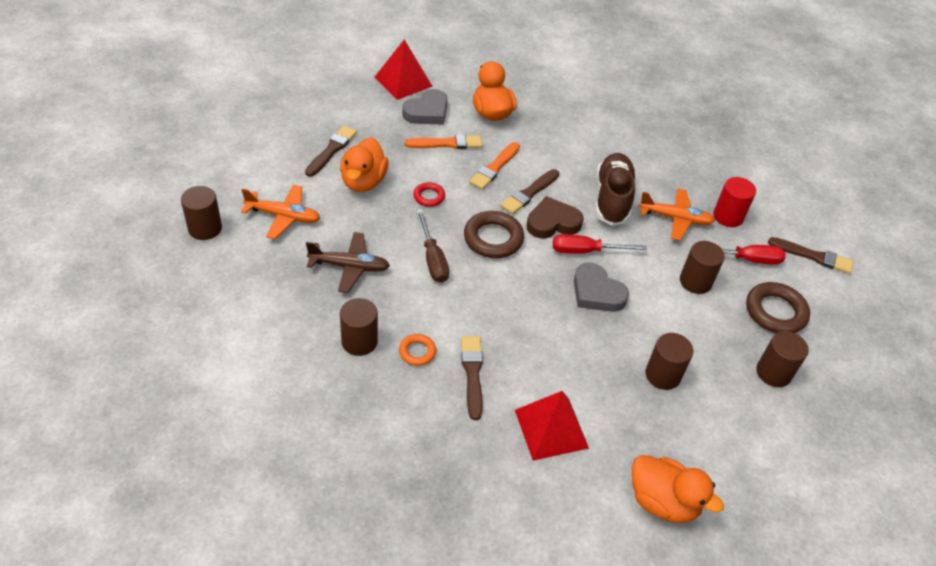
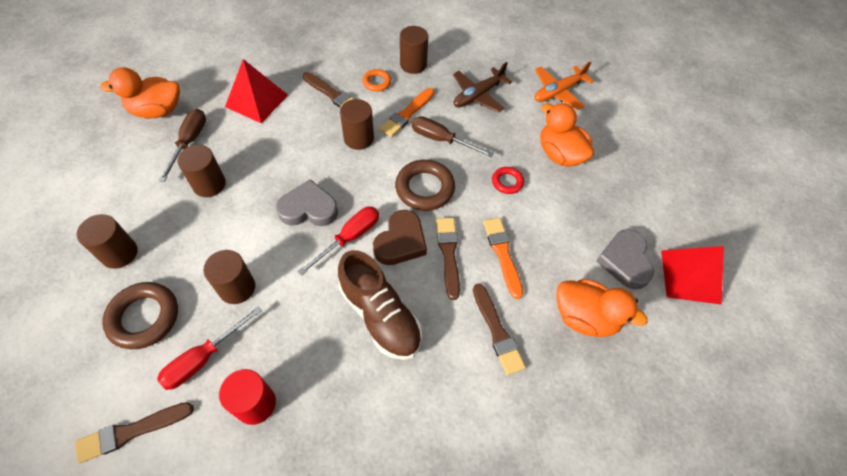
camera: 135 degrees right, 10 degrees up
brown cylinder [181,186,222,240] -> brown cylinder moved to [340,99,374,150]
brown brush [305,126,357,177] -> brown brush moved to [473,283,526,375]
orange brush [404,134,483,149] -> orange brush moved to [379,88,434,137]
orange plane [638,188,715,241] -> none
none -> brown screwdriver [159,109,206,182]

